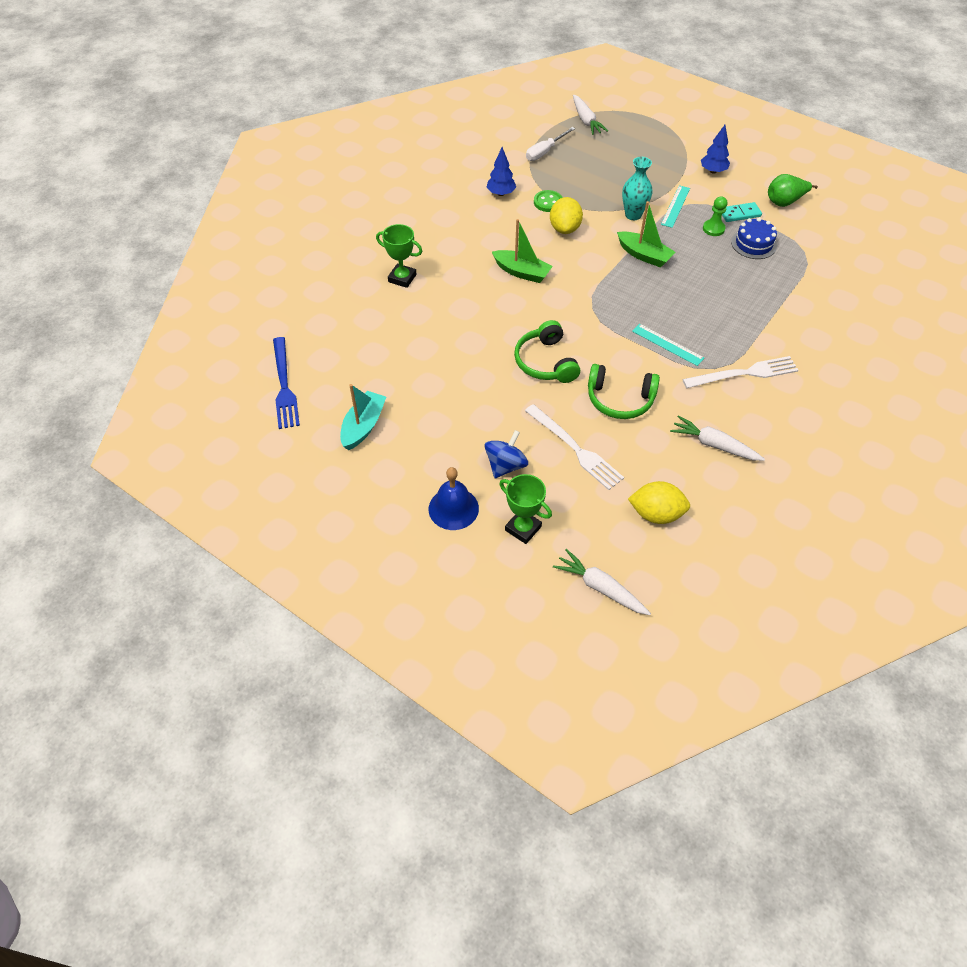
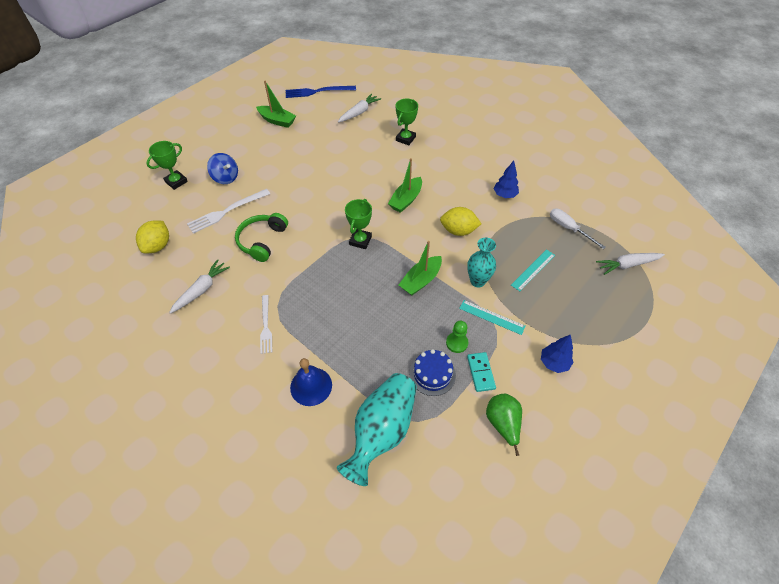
camera: 95 degrees right, 0 degrees up
turquoise boat [340,384,386,450] -> green boat [256,81,296,128]
blue bell [429,467,479,530] -> blue bell moved to [290,358,332,406]
green headphones [514,320,580,383] -> none
green button [534,190,563,212] -> none
white carrot [553,549,651,615] -> white carrot moved to [338,94,381,123]
turquoise ruler [632,324,704,366] -> turquoise ruler moved to [511,249,555,291]
white fork [682,356,798,388] -> white fork [260,295,272,354], size x0.66
none -> turquoise vase [337,373,417,486]
none -> green trophy [345,199,372,249]

